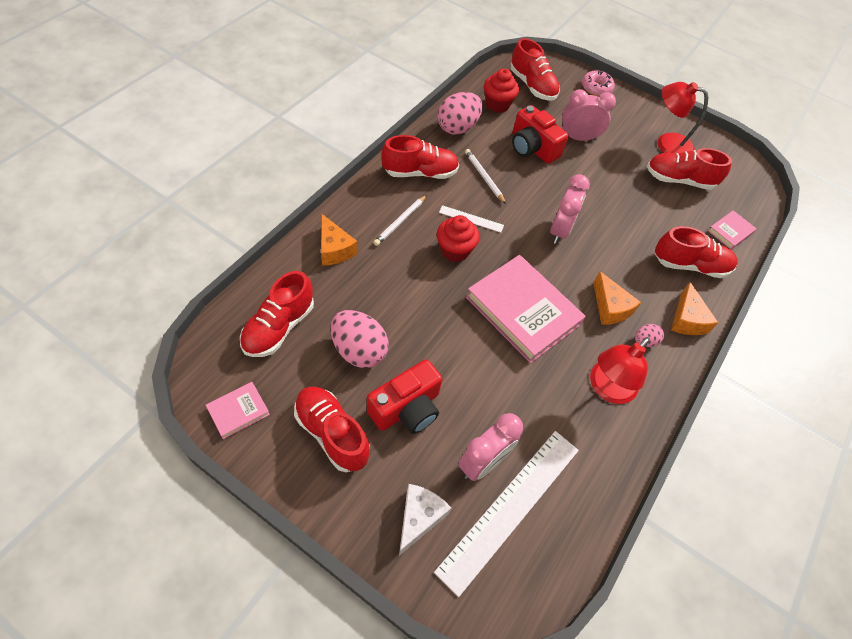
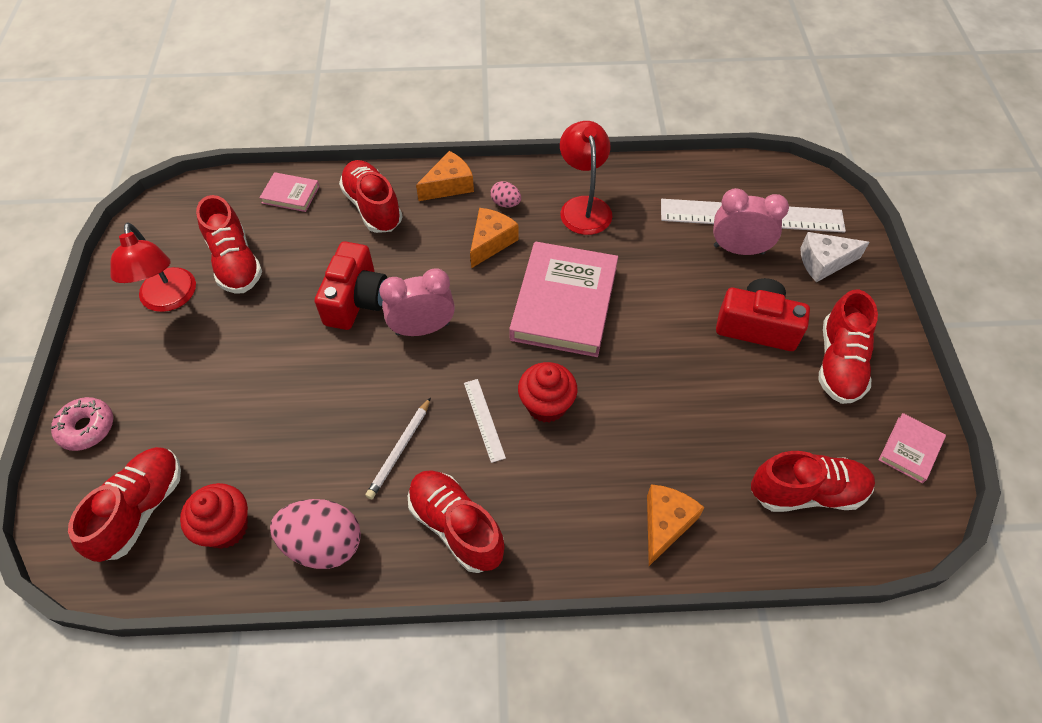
camera: 120 degrees left, 0 degrees up
pink book [206,382,270,439] -> pink book turned 75 degrees counterclockwise [879,413,946,483]
pink egg [331,310,388,368] -> none
white pencil [373,195,427,246] -> none
red camera [512,105,569,164] -> red camera moved to [315,241,387,330]
pink clock [562,89,616,141] -> none
red lamp [590,337,650,404] -> red lamp turned 105 degrees counterclockwise [560,121,612,235]

